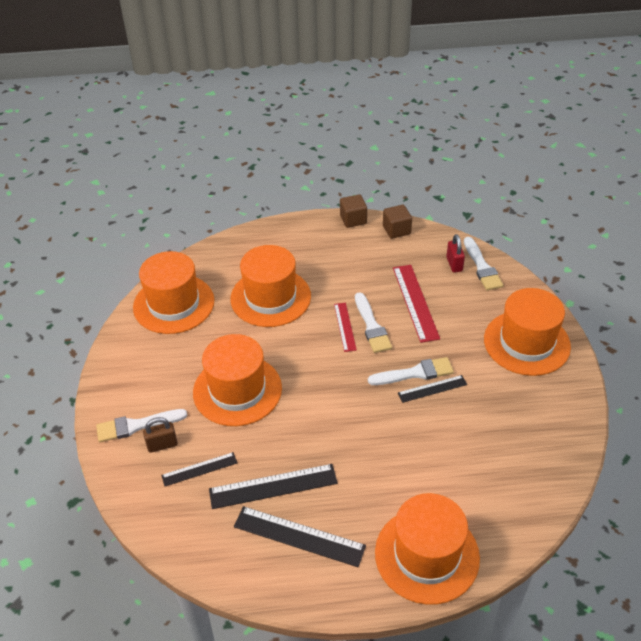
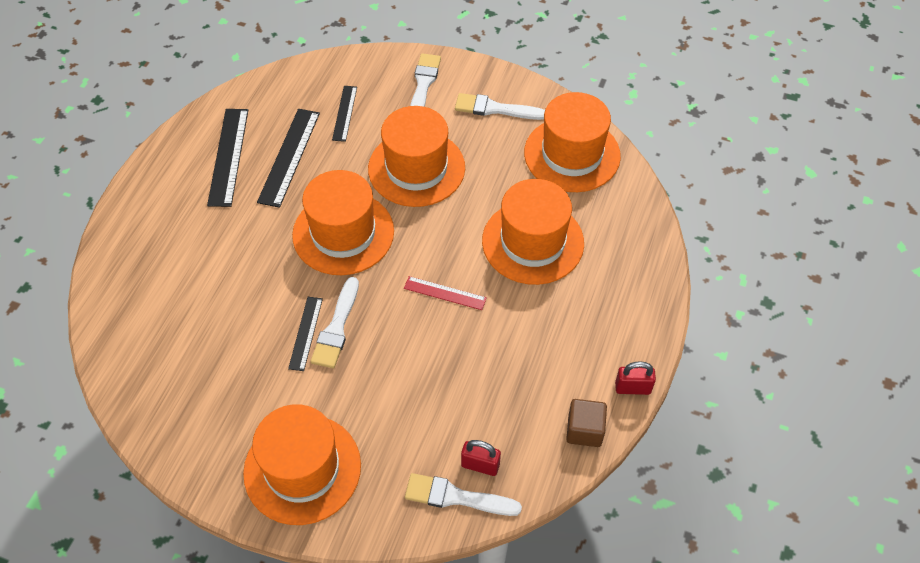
camera: 115 degrees right, 10 degrees up
brown padlock [143,417,178,453] -> none
black ruler [234,506,366,567] -> black ruler turned 45 degrees counterclockwise [207,109,248,207]
brown cube [340,194,367,228] -> red padlock [615,361,656,395]
white brush [355,292,392,353] -> white brush moved to [455,93,545,120]
orange hat [375,493,480,605] -> orange hat moved to [292,170,394,275]
red ruler [393,265,440,343] -> none

